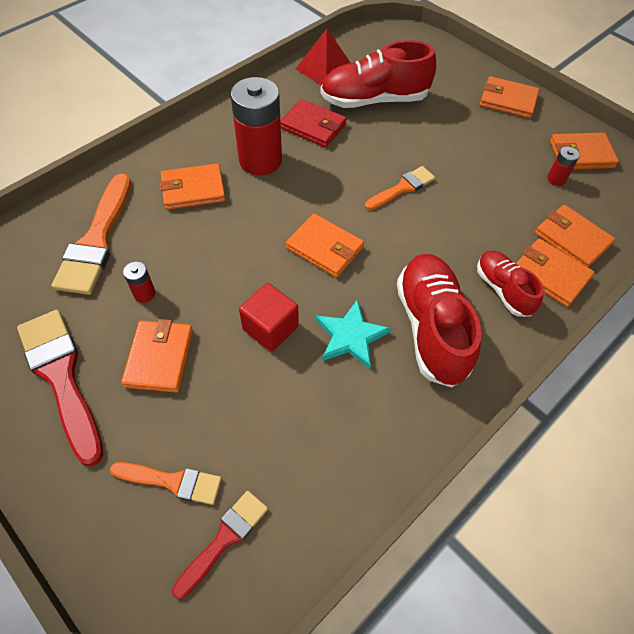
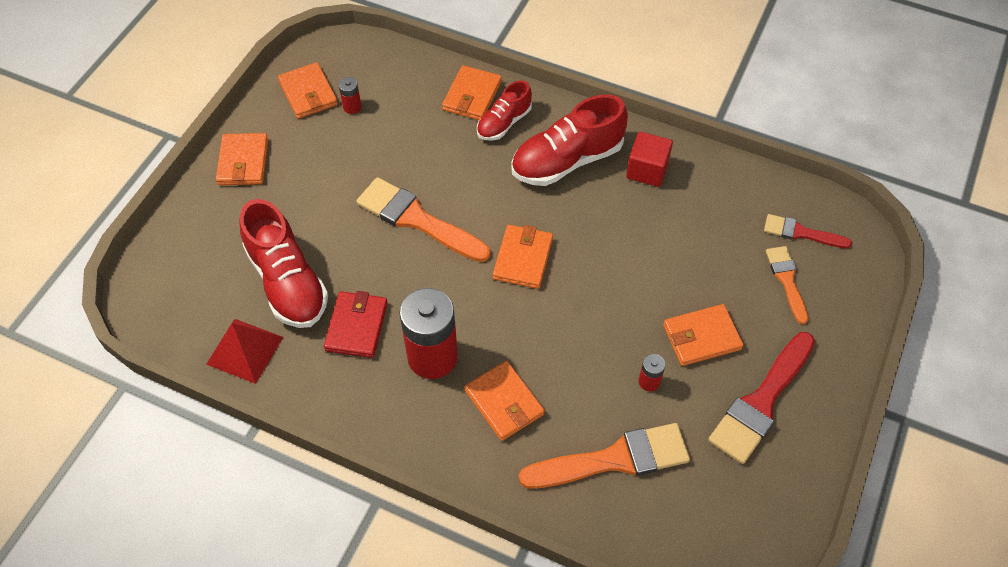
camera: 110 degrees left, 0 degrees up
red cube [239,283,299,352] -> red cube moved to [626,132,673,187]
turquoise star [316,299,391,369] -> none
orange brush [365,166,435,210] -> orange brush [356,177,490,262], size x1.74
orange wallet [535,205,615,267] -> none

